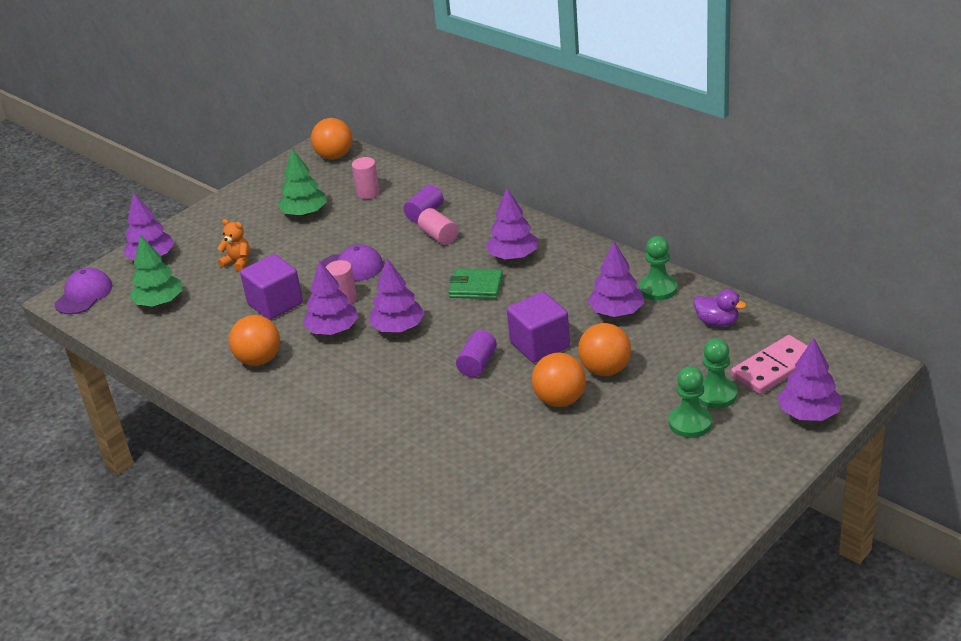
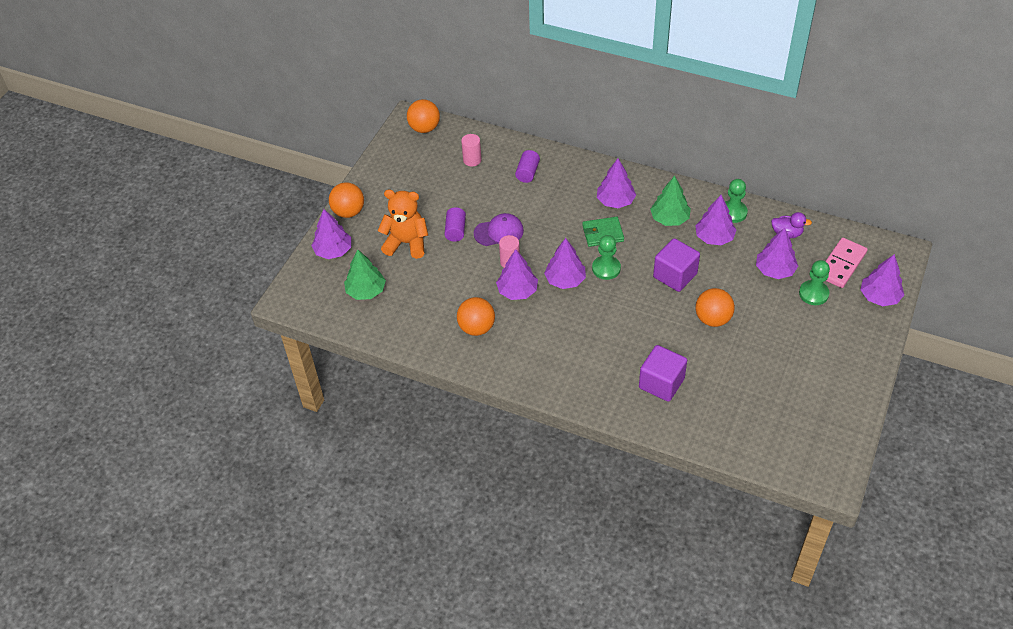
camera: 20 degrees left, 15 degrees up
purple cap [55,268,112,315] -> none
orange teddy bear [217,219,250,272] -> orange teddy bear [378,189,428,259], size x1.82
purple cube [240,254,303,320] -> purple cube moved to [639,345,687,402]
green tree [278,149,327,216] -> green tree moved to [650,176,691,226]
pink cylinder [418,208,458,245] -> none
purple cylinder [456,330,497,377] -> purple cylinder moved to [444,207,466,242]
orange ball [578,323,631,376] -> orange ball moved to [329,182,364,218]
green pawn [669,366,712,438] -> green pawn moved to [592,235,621,280]
none -> purple tree [756,228,798,279]

